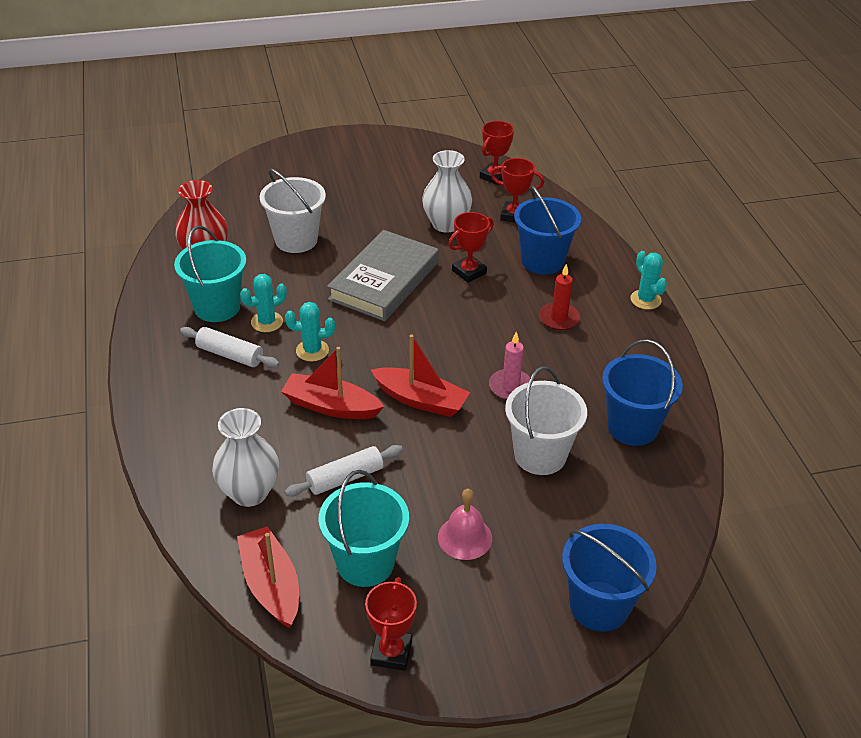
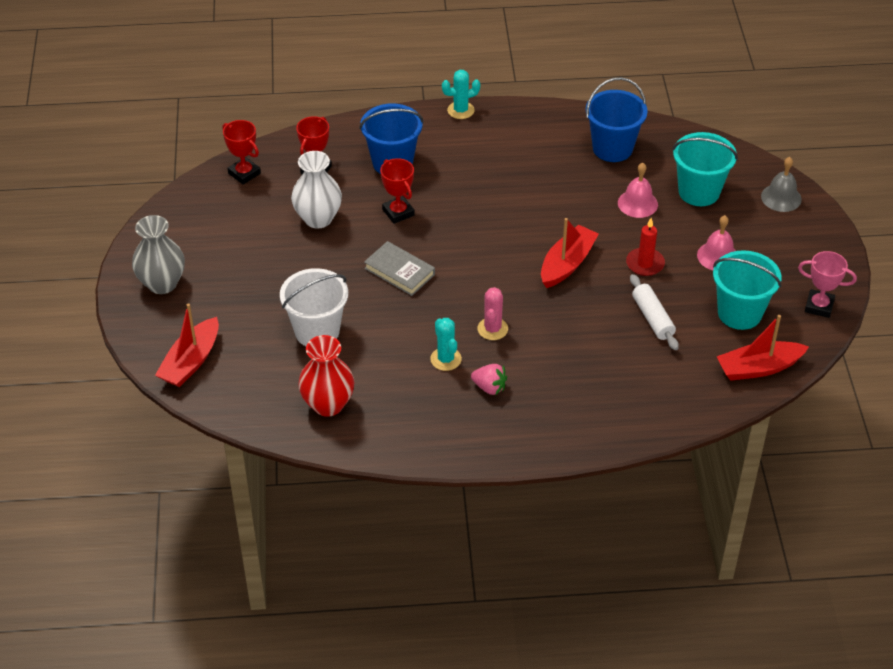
camera: 80 degrees left, 5 degrees up
turquoise bucket [174,226,246,322] -> turquoise bucket moved to [672,132,738,206]
white rolling pin [180,327,279,368] -> pink strawberry [471,364,507,395]
white vase [212,408,279,507] -> none
red boat [281,347,385,419] -> red boat moved to [155,304,219,387]
turquoise cactus [285,302,335,362] -> pink cactus [478,287,508,340]
grey book [327,230,439,321] -> grey book [364,241,435,296], size x0.59
red trophy [365,577,417,671] -> pink trophy [798,251,857,318]
pink candle [489,332,531,400] -> none
white bucket [505,366,587,475] -> pink bell [618,163,658,218]
red candle [539,264,580,330] -> red candle moved to [626,218,665,276]
blue bucket [562,524,657,632] -> grey bell [761,157,802,212]
none -> grey vase [132,215,185,294]

